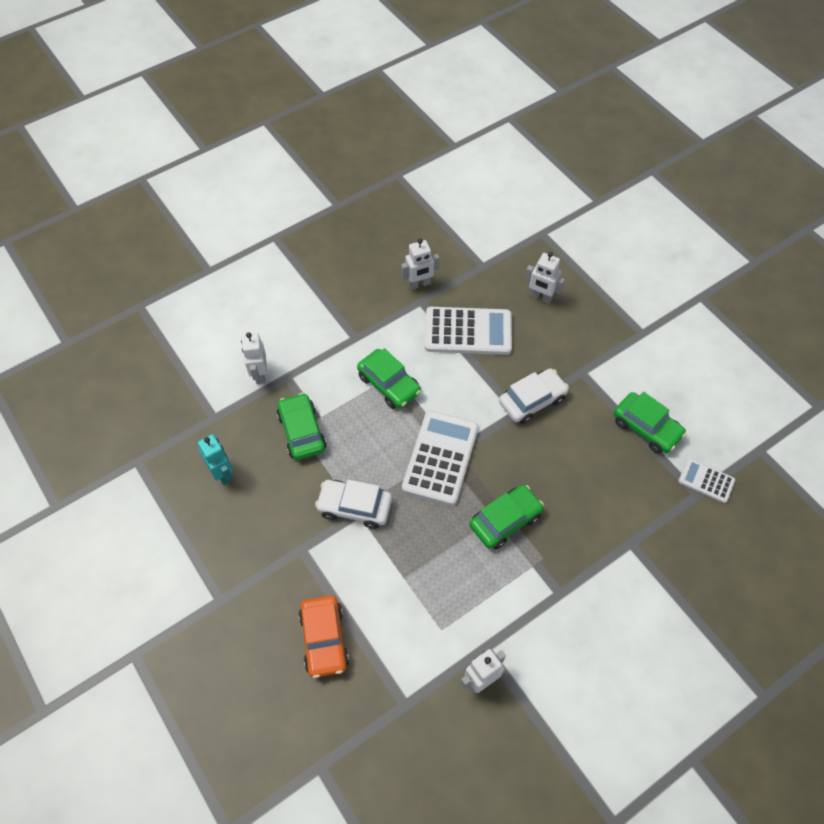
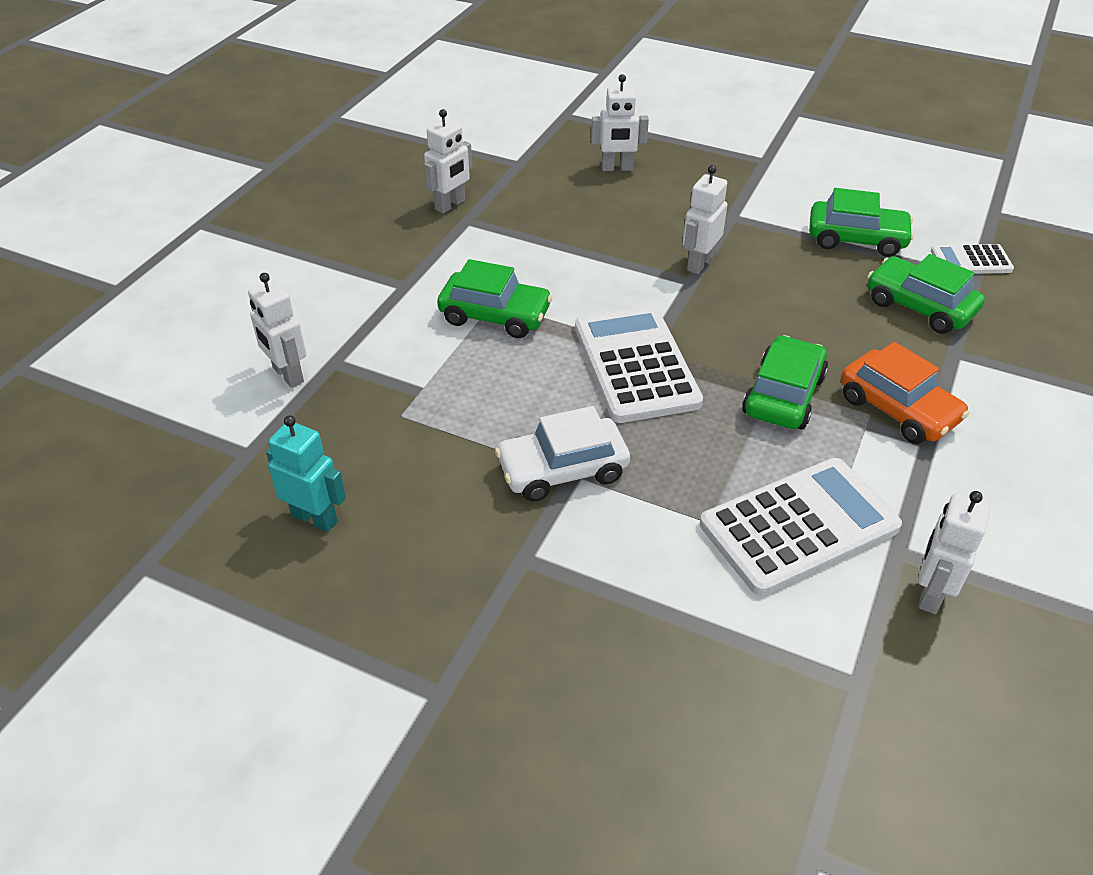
camera: 30 degrees left, 15 degrees down
green car [277,393,326,460] -> green car moved to [867,254,985,334]
orange car [299,596,349,678] -> orange car moved to [841,342,969,444]
white calculator [425,307,512,355] -> white calculator moved to [700,458,902,596]
white car [499,368,569,424] -> white robot [683,165,728,274]

